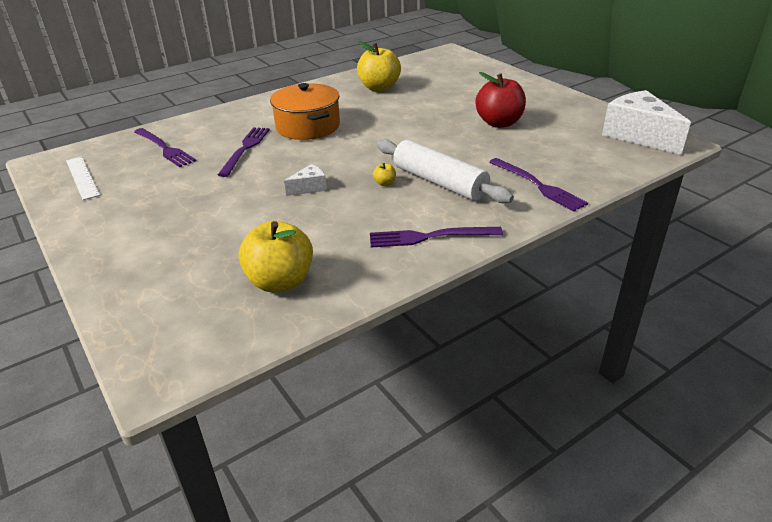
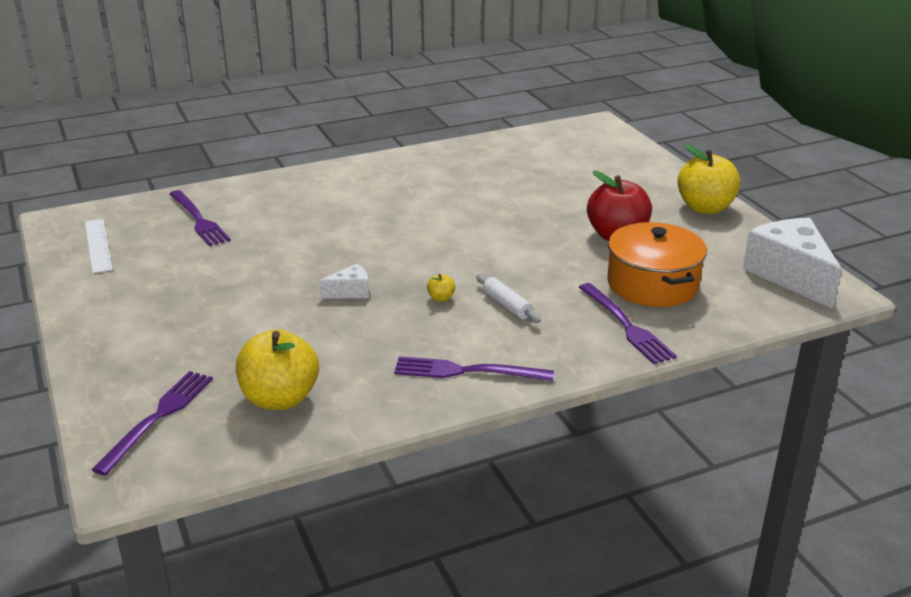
camera: 10 degrees right, 5 degrees down
purple fork [218,127,270,177] -> purple fork moved to [92,371,213,476]
orange pot [270,83,340,140] -> orange pot moved to [607,222,707,307]
yellow apple [357,41,401,92] -> yellow apple moved to [677,144,741,214]
white rolling pin [377,139,514,203] -> white rolling pin [476,274,541,323], size x0.48

